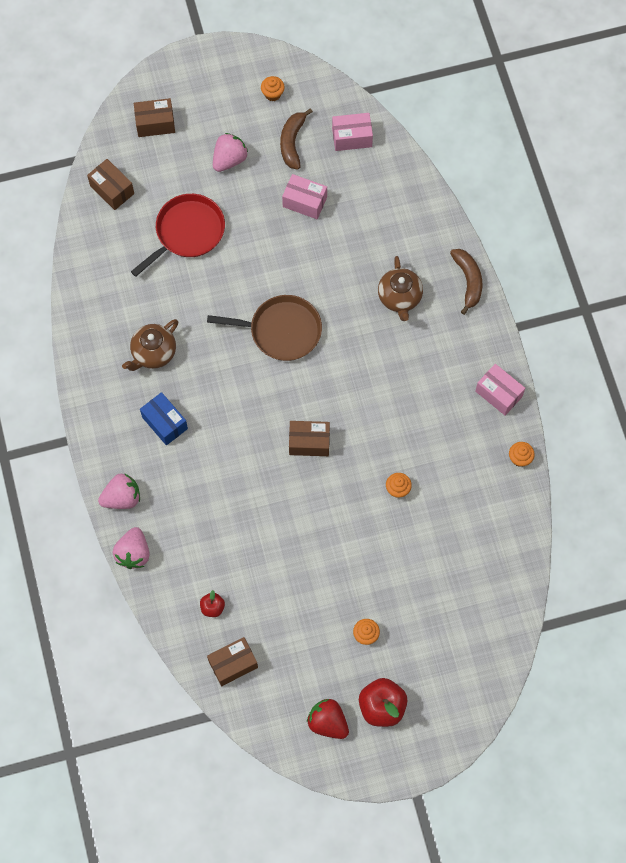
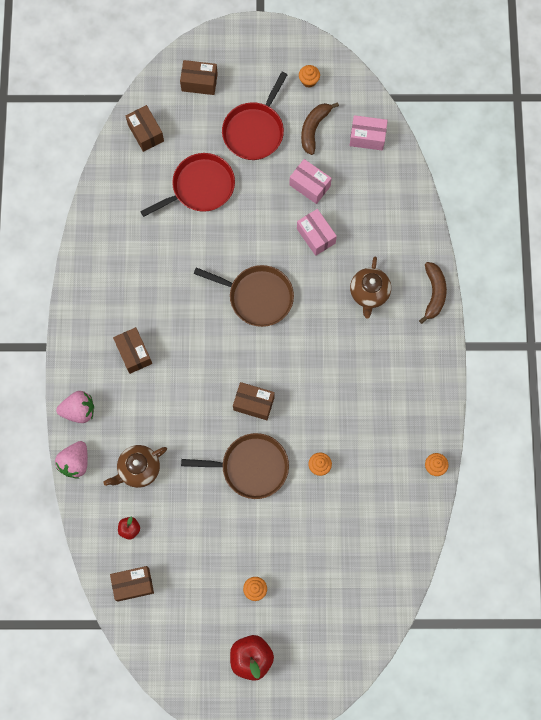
camera: 15 degrees right, 5 degrees up
brown teapot [122,319,178,371] -> brown teapot moved to [103,445,167,488]
blue box [140,392,188,445] -> brown box [113,327,152,374]
pink strawberry [213,133,248,172] -> red pan [222,72,288,160]
red strawberry [307,699,349,739] -> none
pink box [475,364,525,416] -> pink box moved to [297,209,337,256]
none -> brown pan [181,433,289,499]

